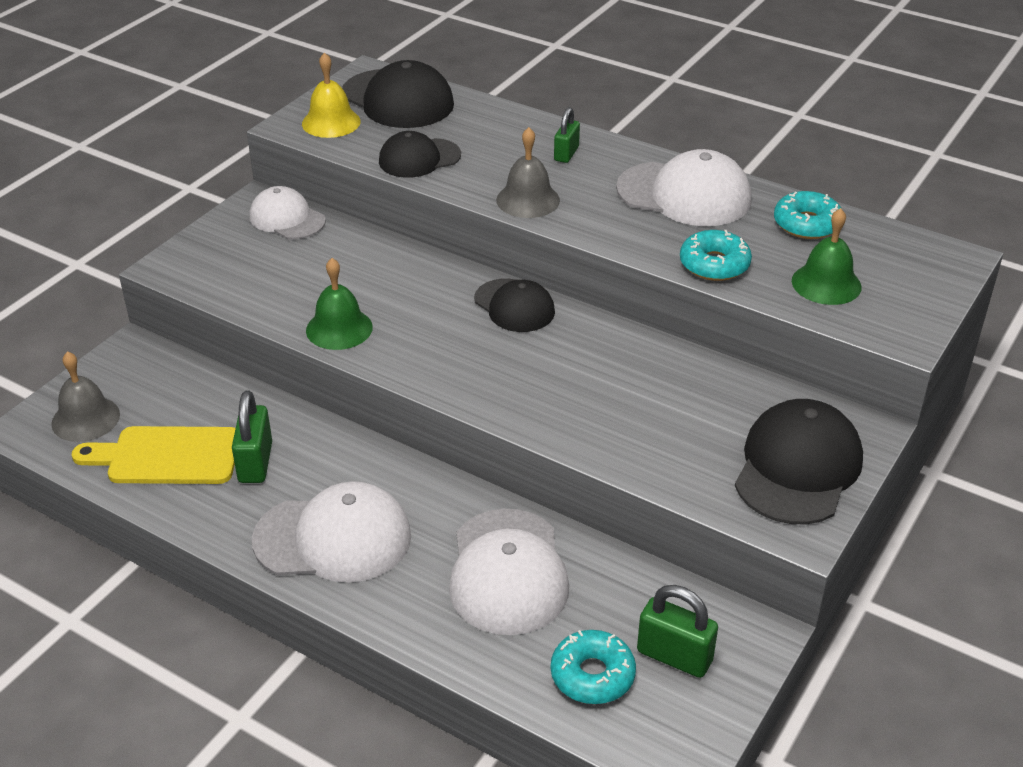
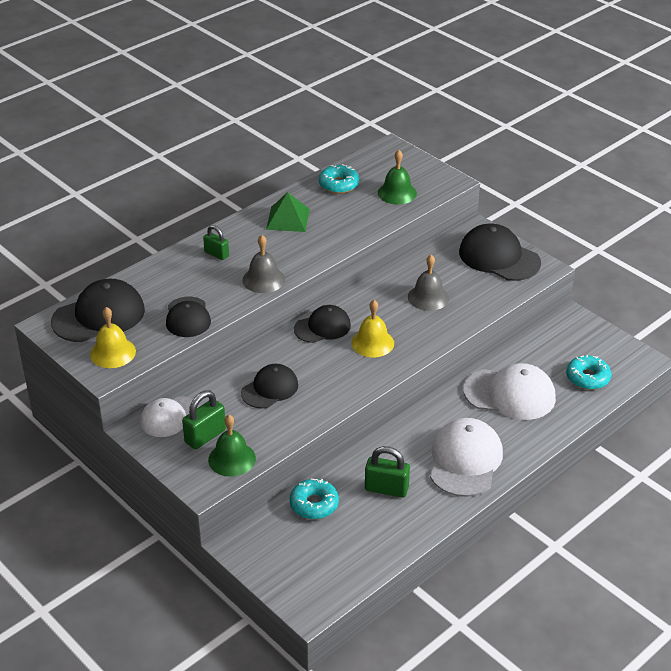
camera: 75 degrees left, 0 degrees up
grey bell [51,351,120,442] -> grey bell moved to [408,255,449,311]
yellow cutting board [72,426,236,484] -> none
green bell [306,258,373,350] -> green bell moved to [208,415,256,477]
white cap [616,149,752,226] -> green pyramid [266,192,310,232]
green padlock [637,585,718,678] -> green padlock moved to [182,390,226,449]
turquoise donut [680,230,752,281] -> turquoise donut moved to [290,479,339,519]
none -> black cap [241,364,298,408]
none -> yellow bell [351,300,394,357]

